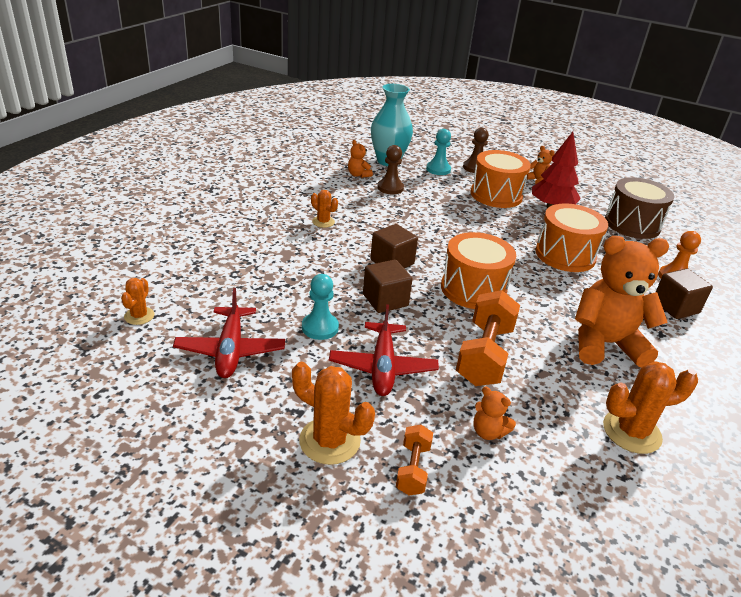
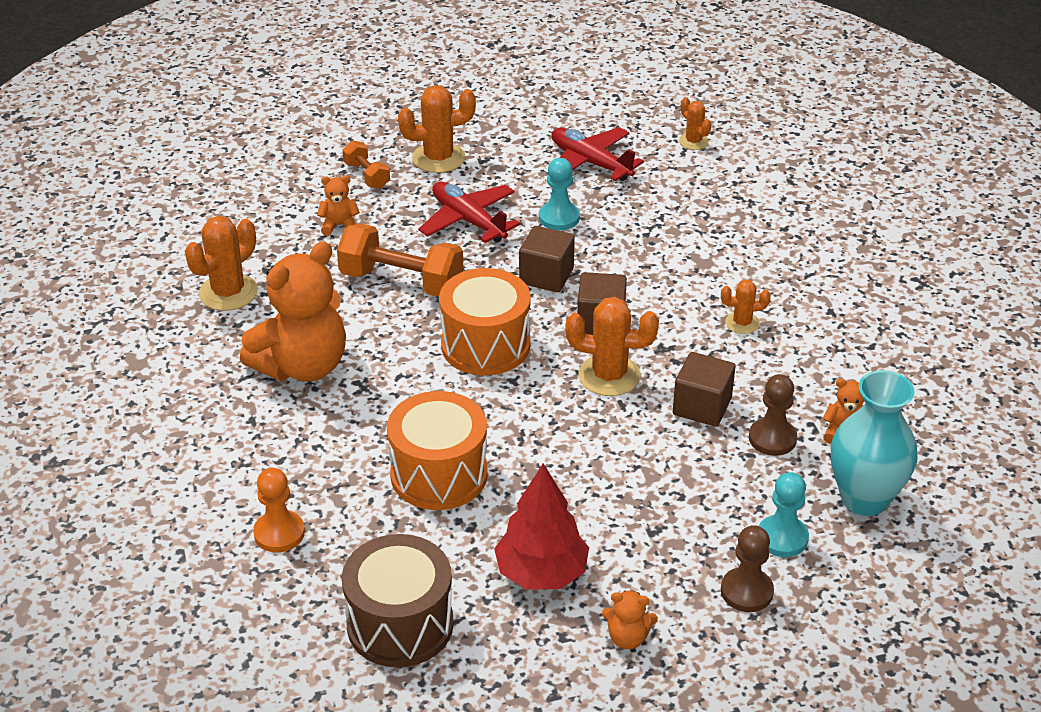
camera: 140 degrees right, 5 degrees up
orange dumbbell [456,290,520,386] -> orange dumbbell turned 45 degrees counterclockwise [337,223,464,297]
orange drum [471,150,531,208] -> none
brown cube [656,268,713,319] -> brown cube moved to [673,352,735,427]
none -> orange cactus [565,297,659,396]

